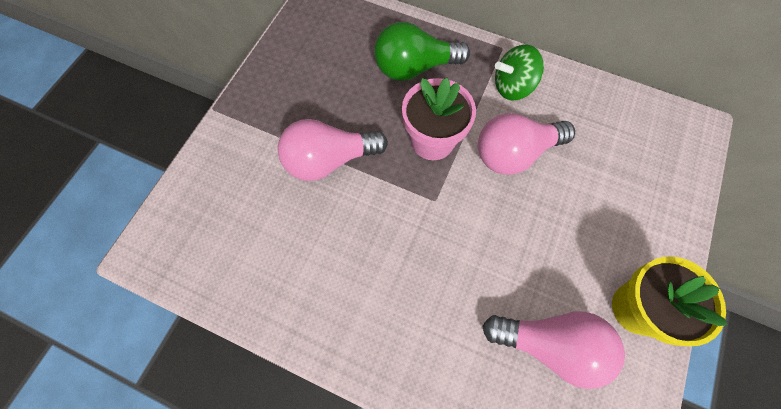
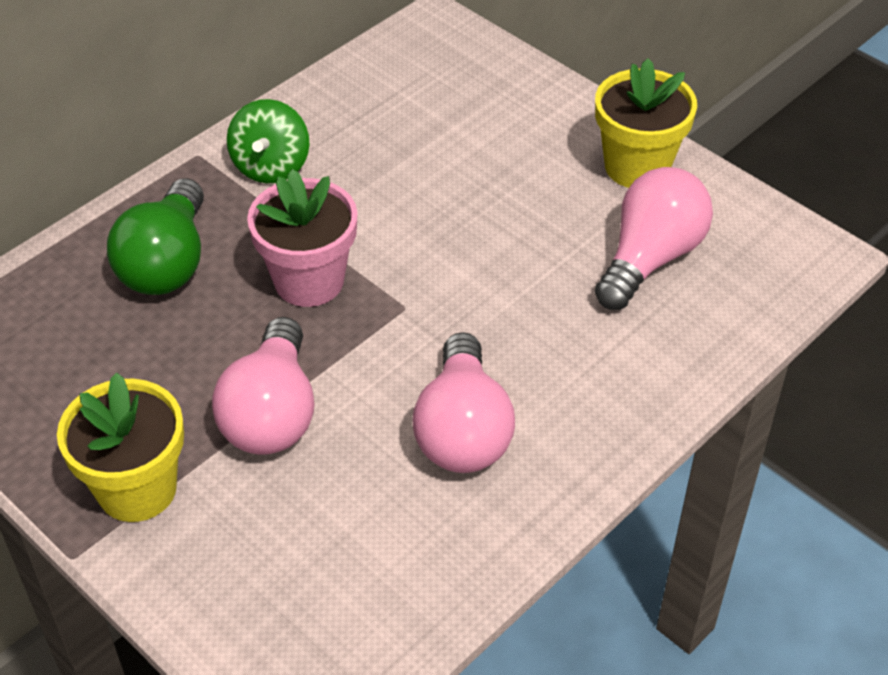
camera: 70 degrees left, 20 degrees down
pink light bulb [478,113,575,175] -> pink light bulb moved to [412,332,515,473]
none -> yellow flower pot [57,373,184,522]

